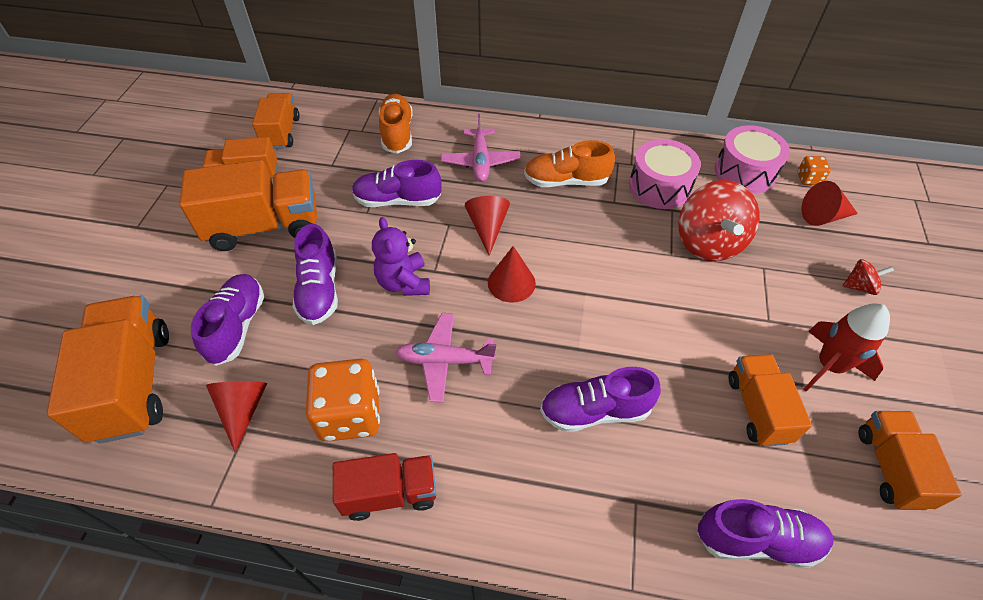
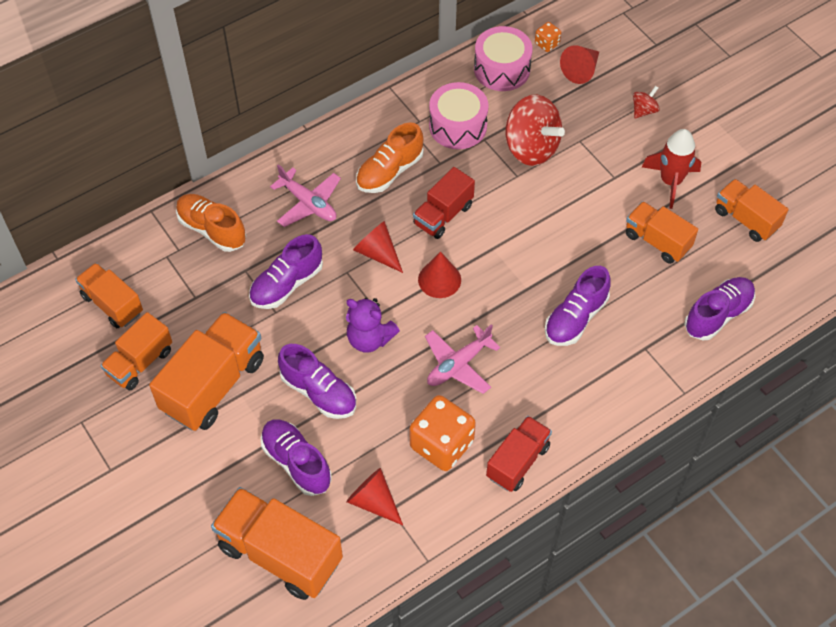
camera: 45 degrees left, 5 degrees up
none -> red truck [413,167,475,239]

